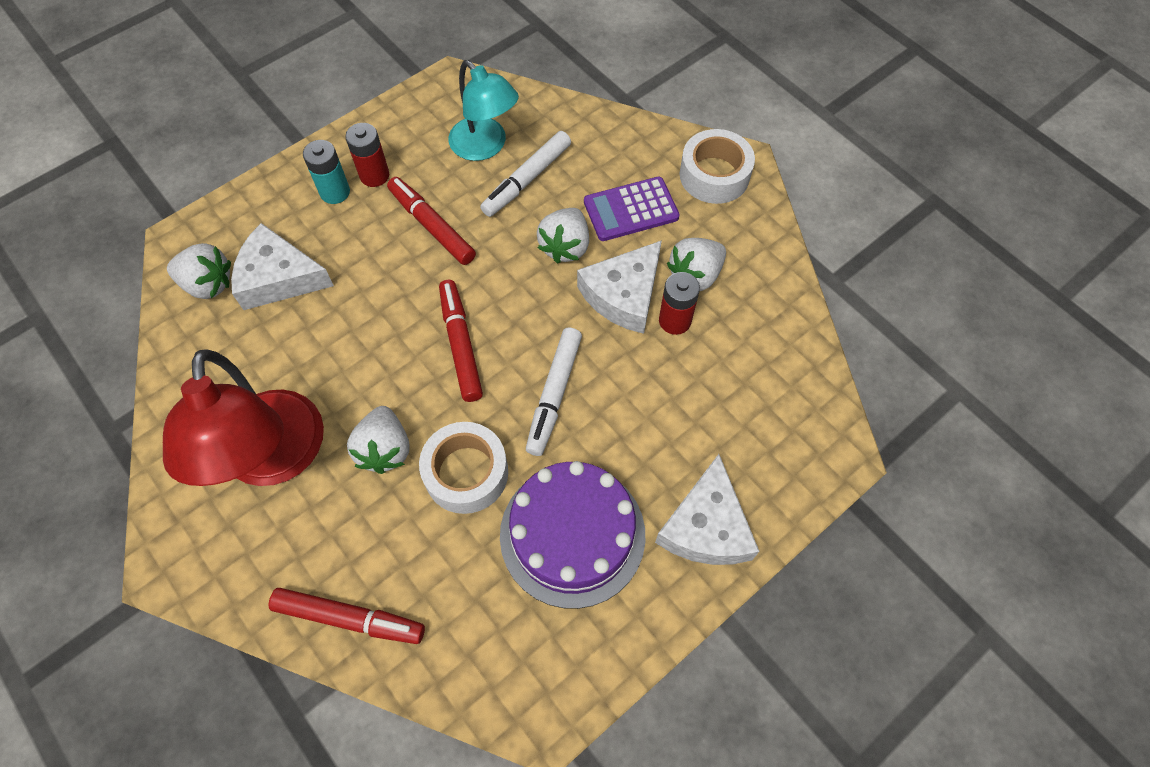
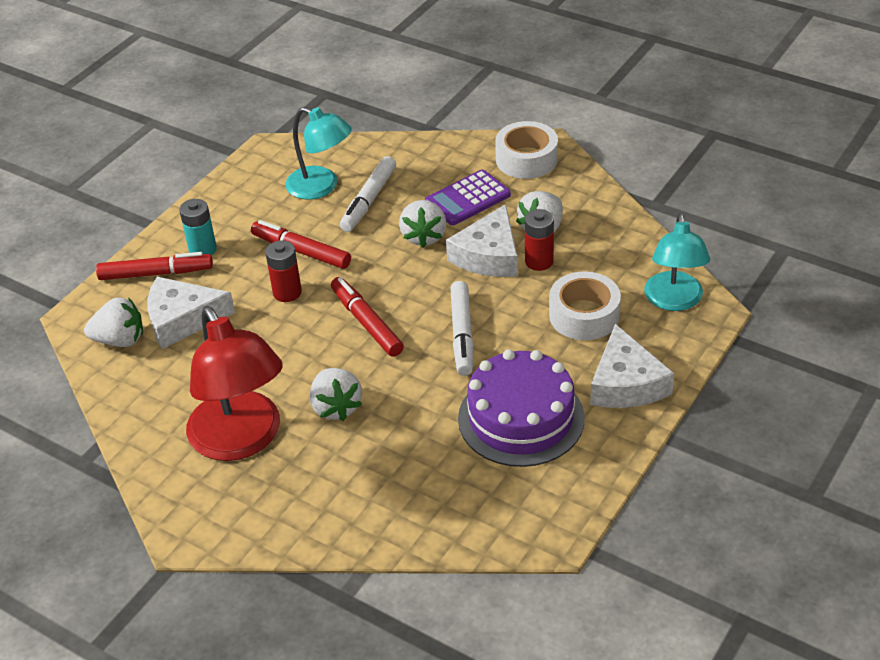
camera: 15 degrees left, 20 degrees down
red marker [269,588,425,644] -> red marker moved to [96,252,213,280]
red battery [345,123,389,187] -> red battery moved to [265,240,302,302]
white tape [419,422,508,514] -> white tape moved to [549,271,621,340]
none -> turquoise lamp [644,213,710,311]

